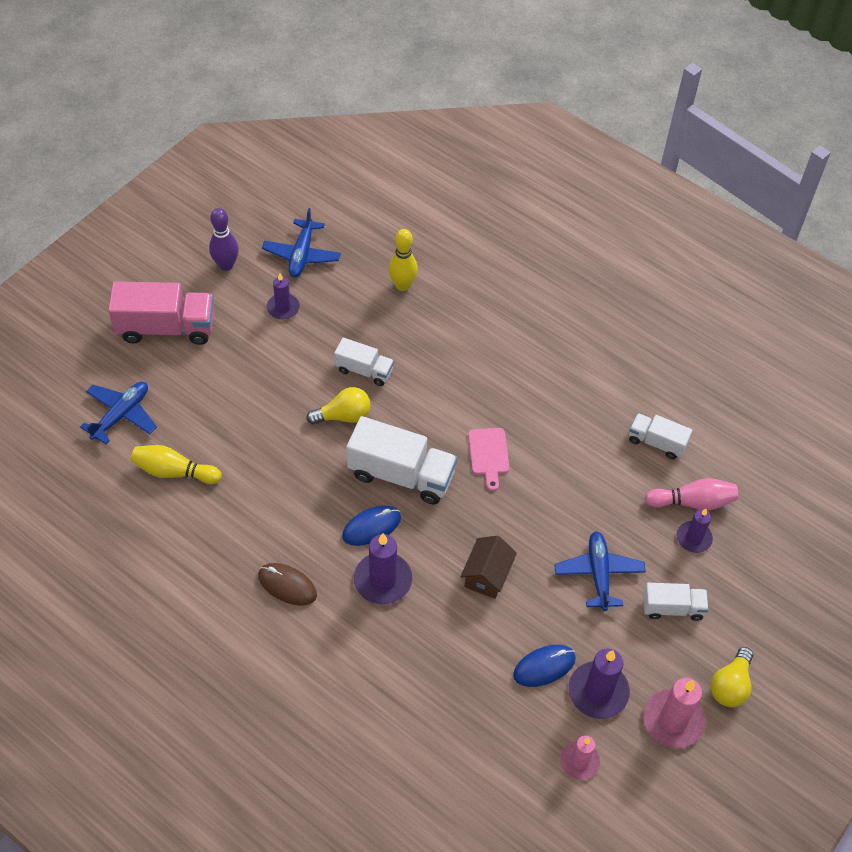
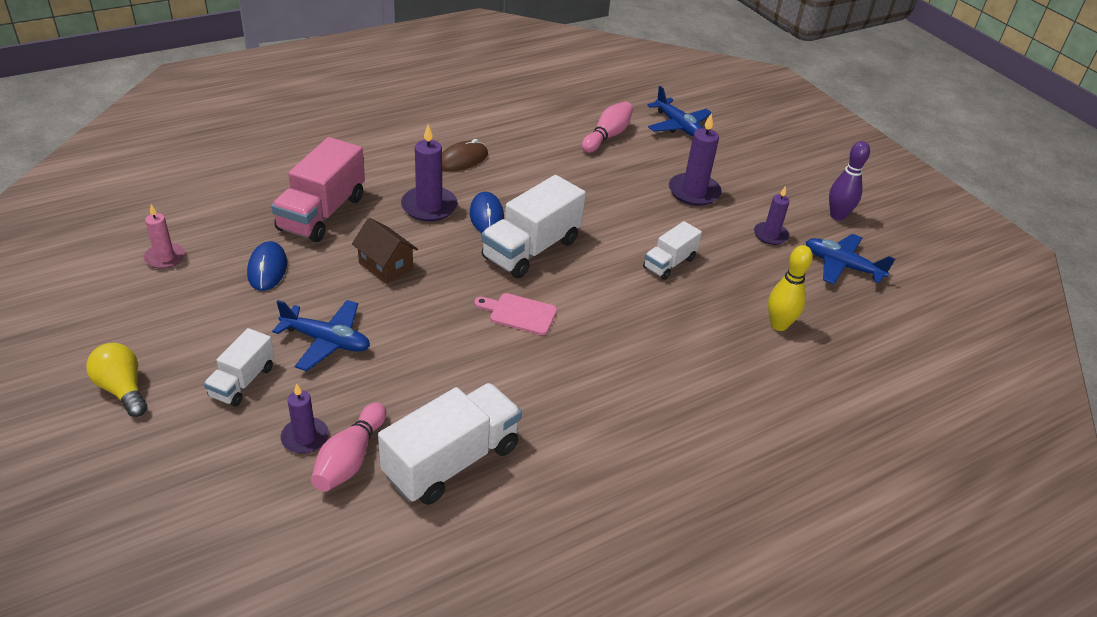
camera: 110 degrees right, 15 degrees down
pink truck [108,281,214,345] -> pink truck moved to [271,137,365,242]
yellow bowling pin [131,445,222,484] -> pink bowling pin [582,102,633,153]
yellow light bulb [306,387,371,425] -> none
purple candle [569,649,630,719] -> purple candle moved to [669,113,722,206]
white truck [629,413,692,459] -> white truck [378,383,522,505], size x1.76
pink candle [643,678,705,748] -> none

